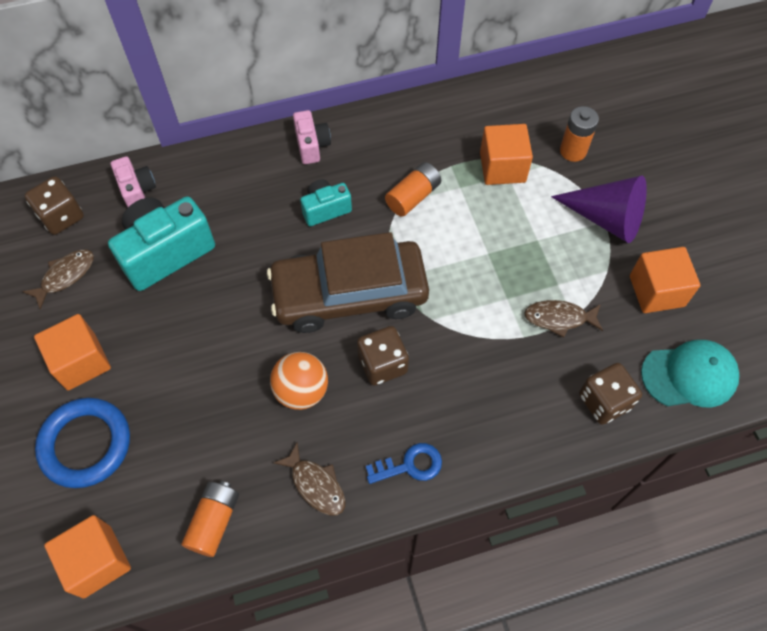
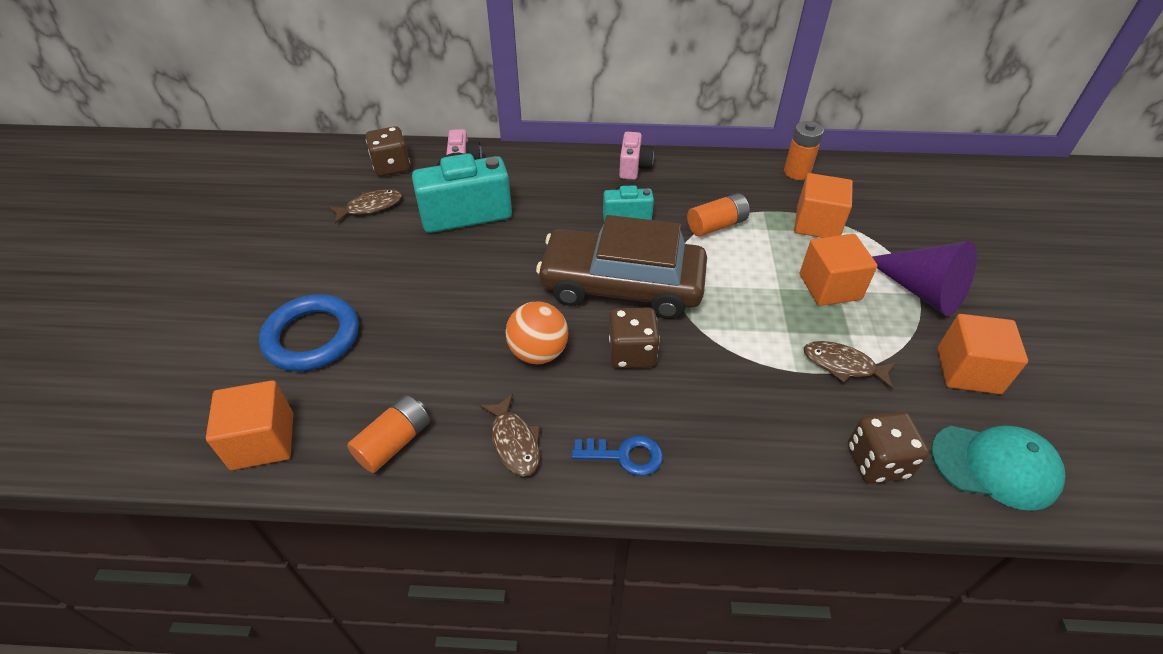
camera: 20 degrees right, 15 degrees down
orange cube [34,314,111,391] -> orange cube moved to [800,234,877,306]
orange battery [560,106,599,162] -> orange battery moved to [784,121,824,180]

